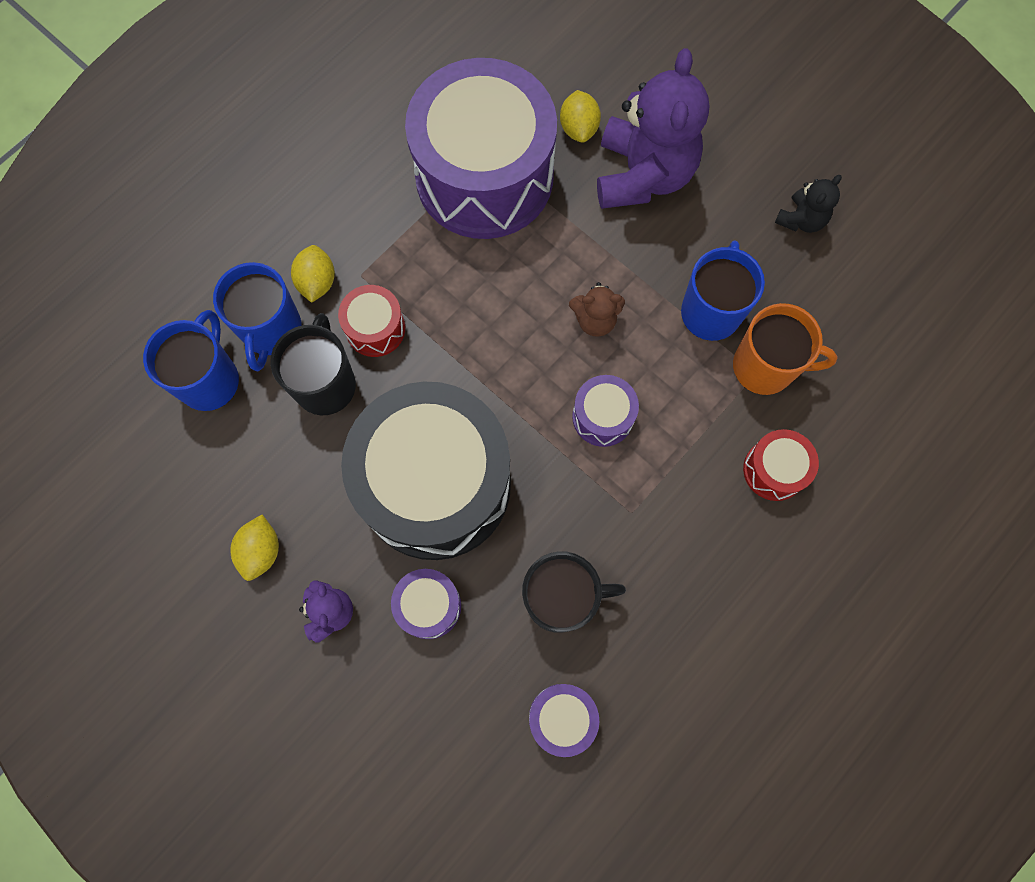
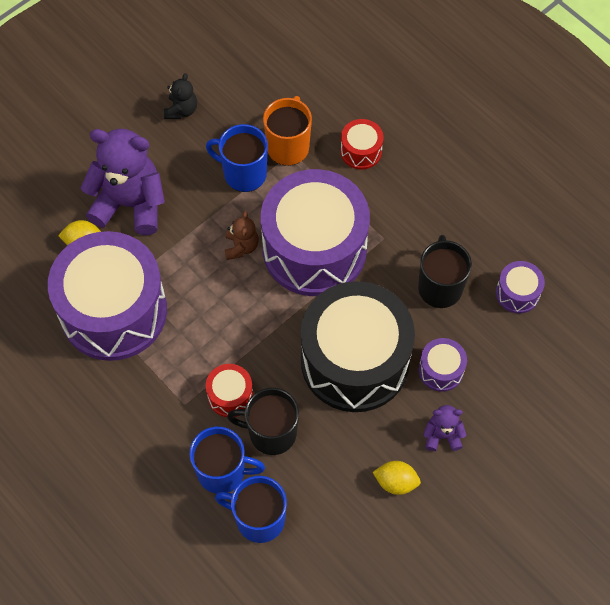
camera: 85 degrees left, 10 degrees down
yellow lemon [291,245,335,303] -> none
purple drum [572,375,639,447] -> purple drum [261,169,370,296], size x2.41
black teddy bear [775,175,842,233] -> black teddy bear turned 60 degrees clockwise [164,73,197,119]

